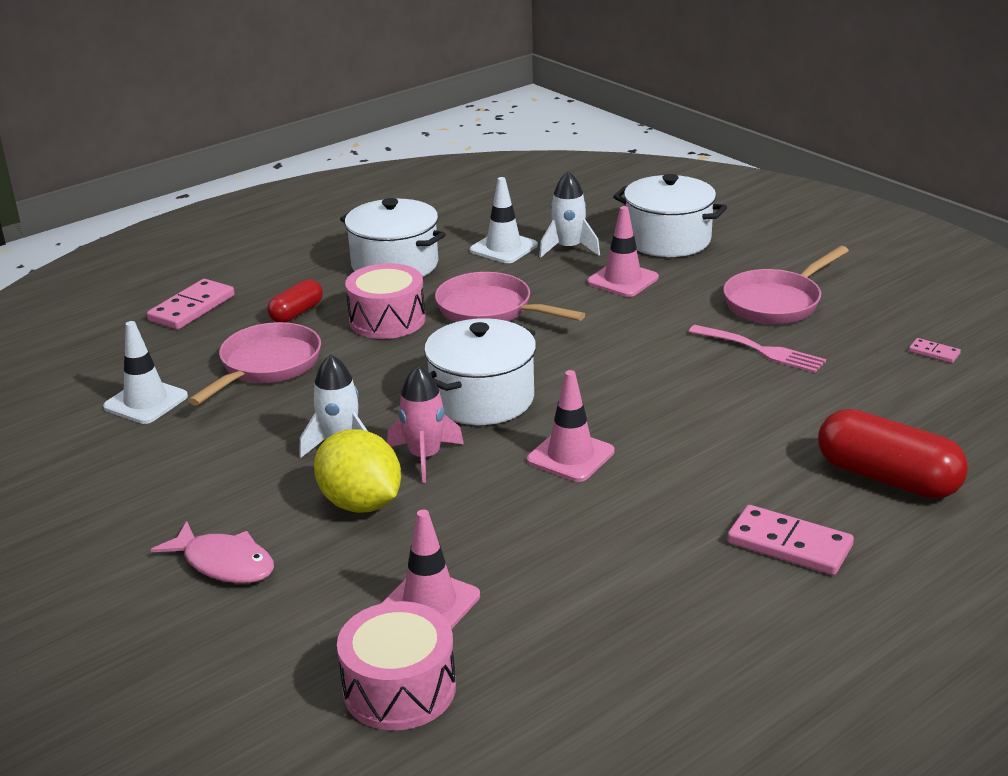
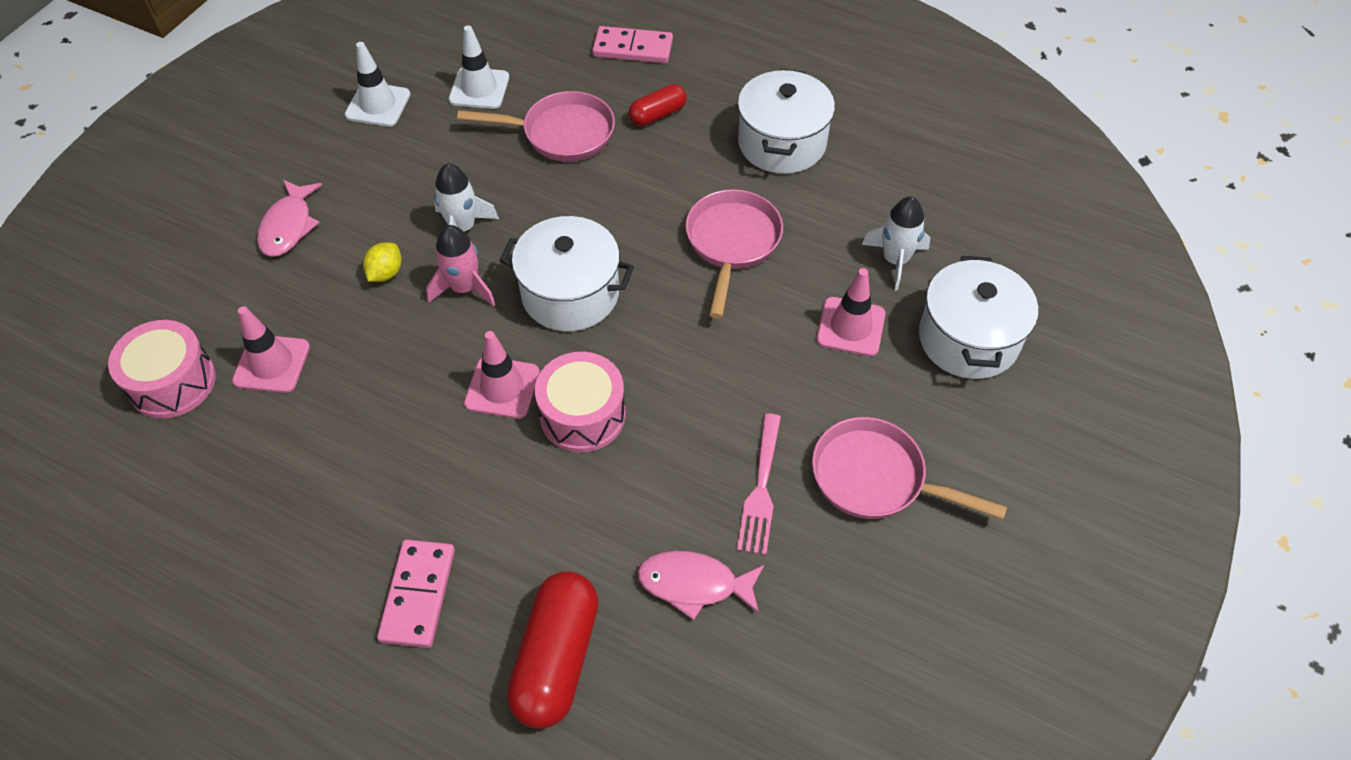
camera: 65 degrees right, 25 degrees up
red capsule [267,279,323,323] -> red capsule turned 45 degrees counterclockwise [628,84,687,126]
yellow lemon [314,429,401,513] -> yellow lemon [363,243,402,282], size x0.53
pink drum [345,263,426,339] -> pink drum moved to [535,352,626,452]
white traffic cone [470,177,538,263] -> white traffic cone moved to [345,42,411,127]
pink domino [909,338,961,363] -> none
none -> pink fish [637,551,764,620]

